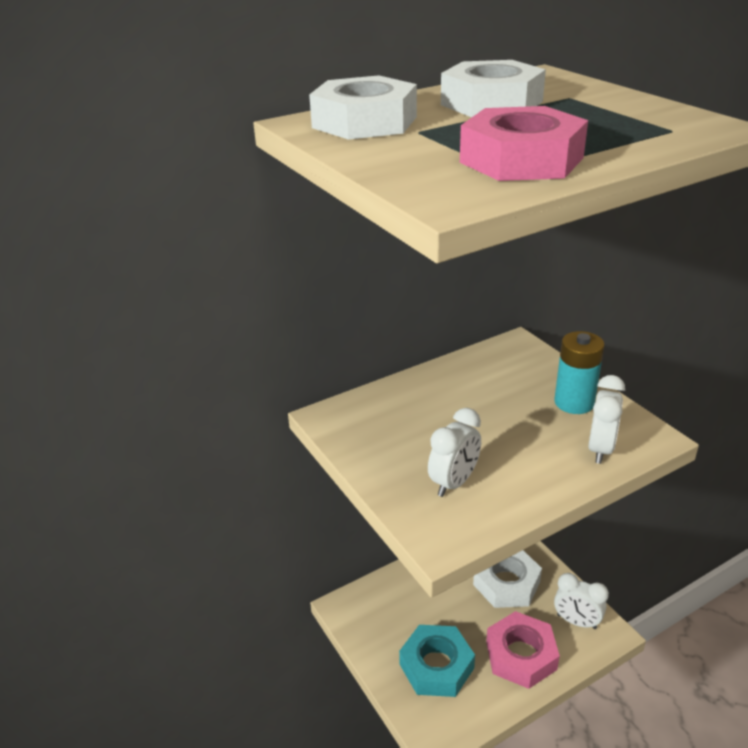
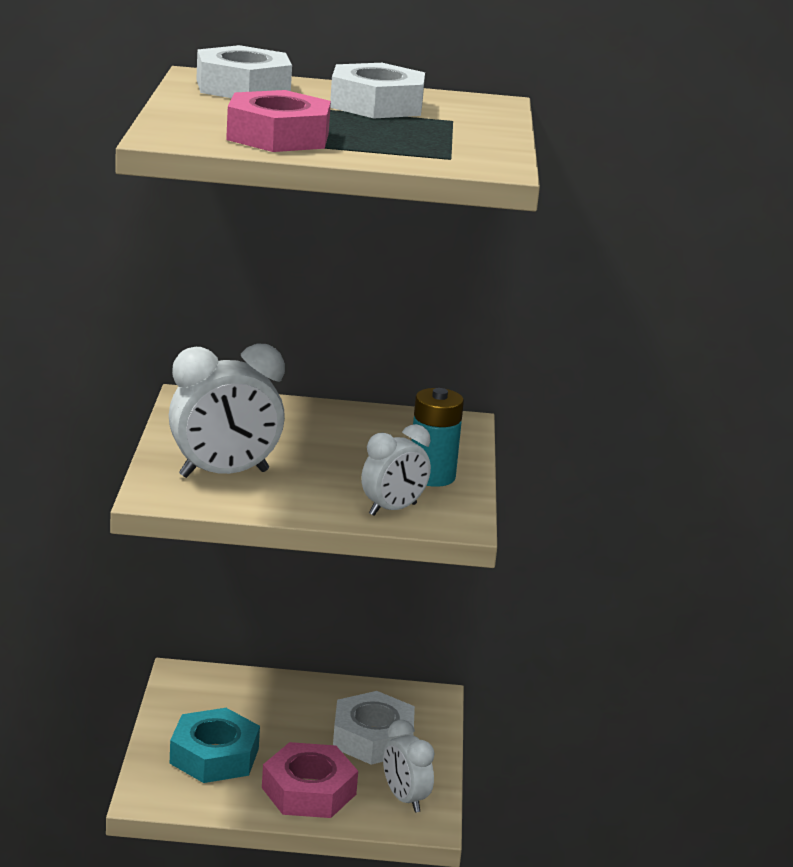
camera: 30 degrees right, 10 degrees down
white clock [428,408,481,497] -> white clock [169,343,285,478], size x1.59

